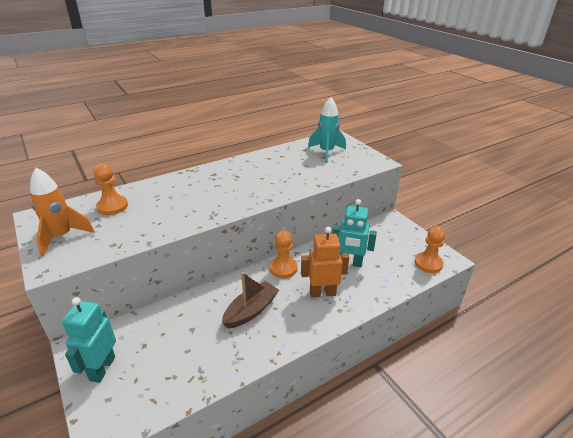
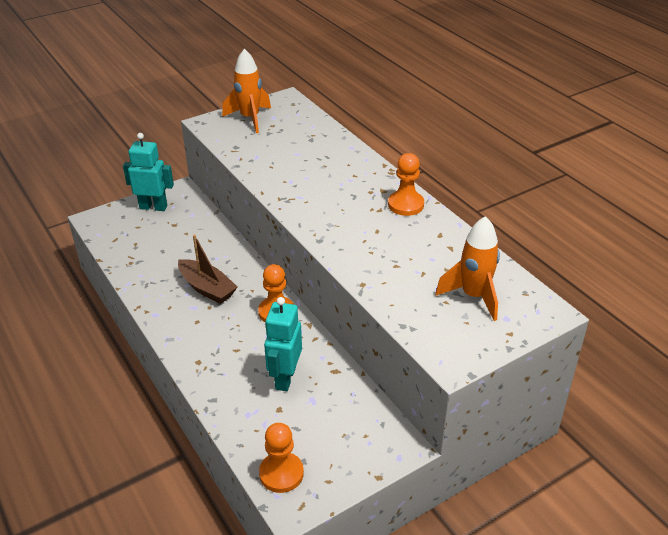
camera: 90 degrees right, 5 degrees up
orange pawn [93,163,128,215] -> orange pawn moved to [388,153,424,216]
orange robot [301,227,349,297] -> none
turquoise rocket [308,97,346,163] -> orange rocket [435,216,500,321]

